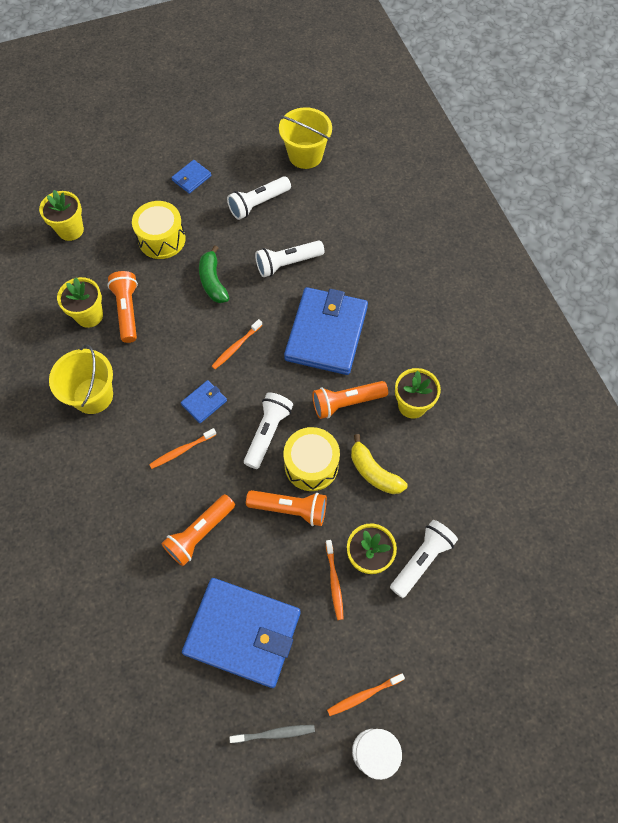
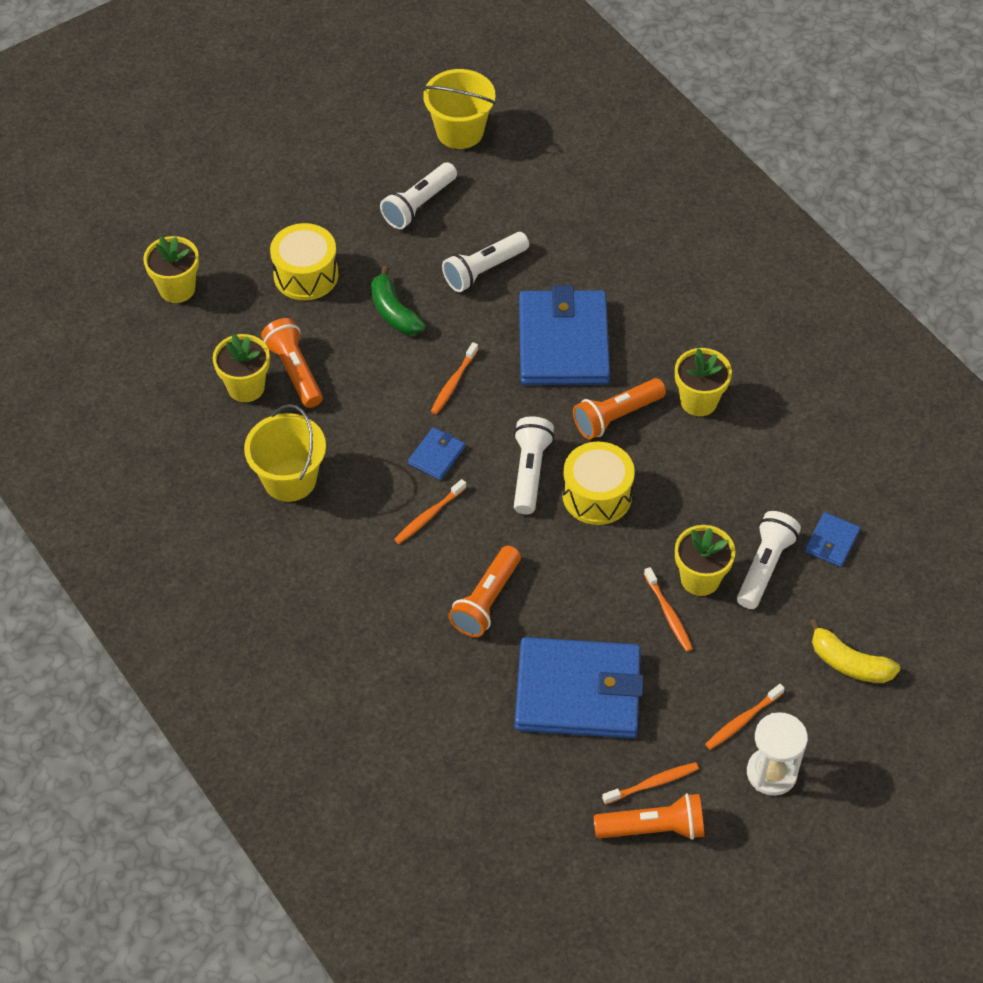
camera: 15 degrees left, 10 degrees down
blue wallet [171,160,211,194] -> blue wallet moved to [805,512,860,567]
grey toothbrush [229,725,315,743] -> orange toothbrush [602,762,699,804]
orange flashlight [246,490,327,526] -> orange flashlight moved to [594,793,704,840]
yellow banana [351,434,407,494] -> yellow banana moved to [809,619,900,683]

